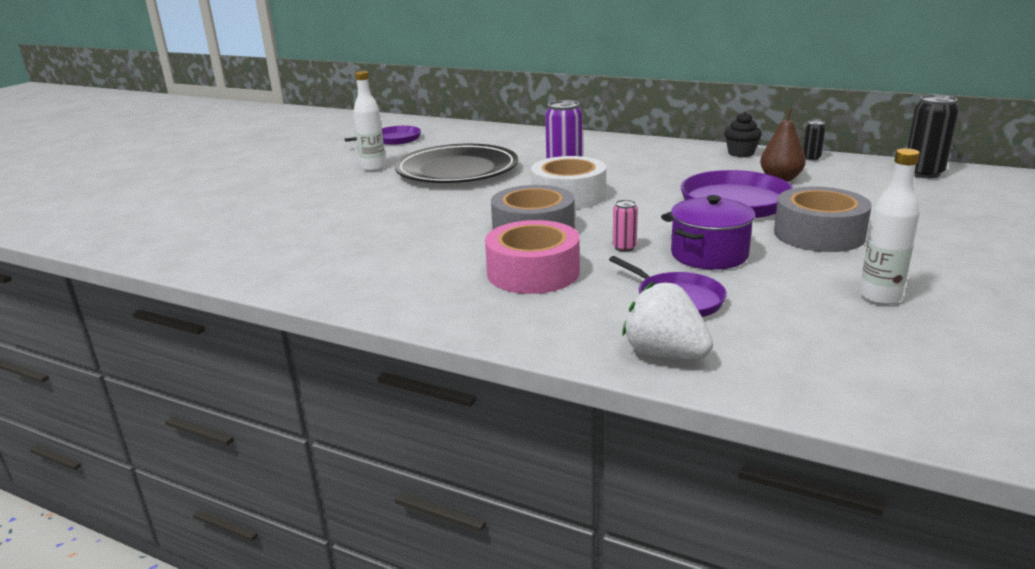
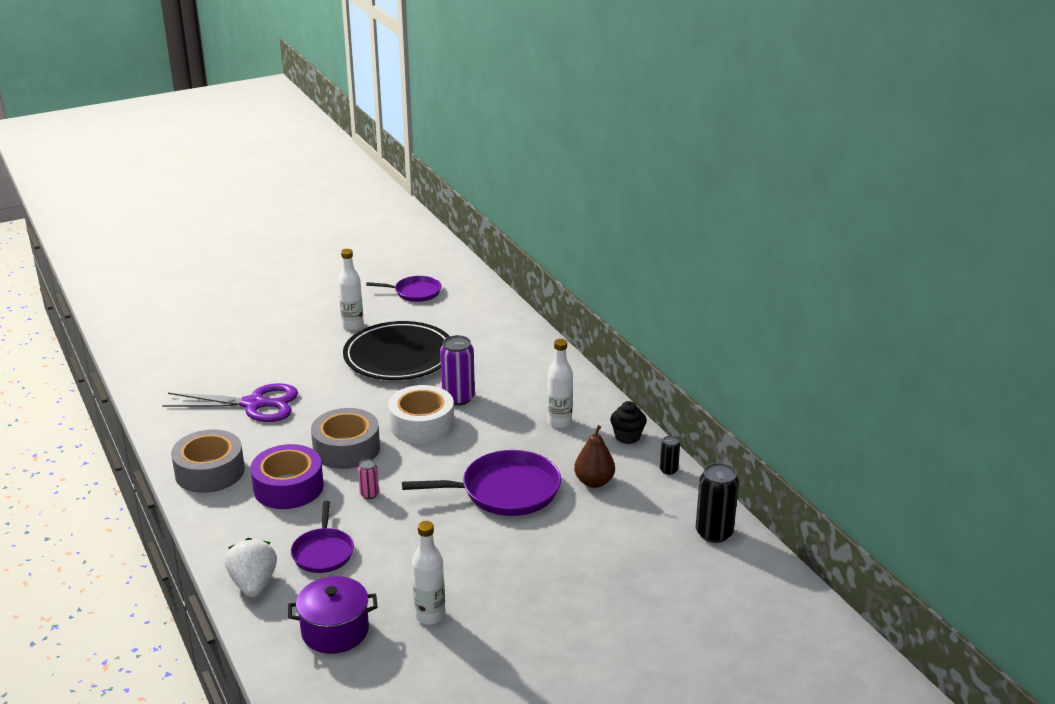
camera: 35 degrees right, 5 degrees up
pink tape [485,220,580,294] -> purple tape [250,444,324,509]
purple pot [671,195,755,270] -> purple pot moved to [288,576,378,654]
grey tape [774,186,872,252] -> grey tape moved to [171,429,245,493]
none -> purple scissors [162,383,298,422]
none -> white bottle [547,339,573,429]

